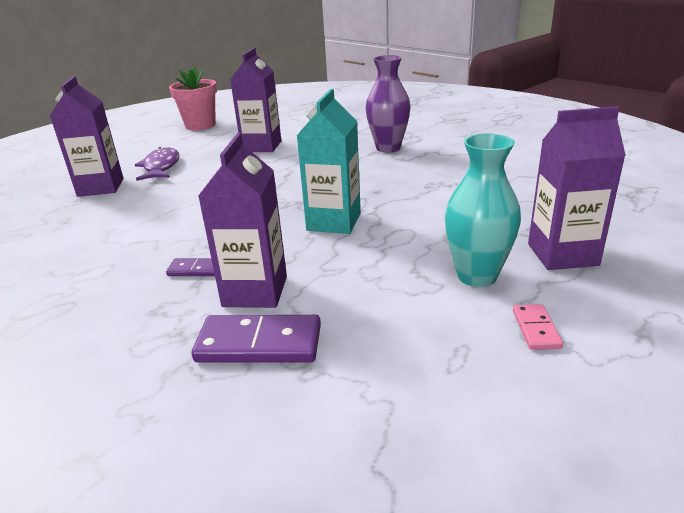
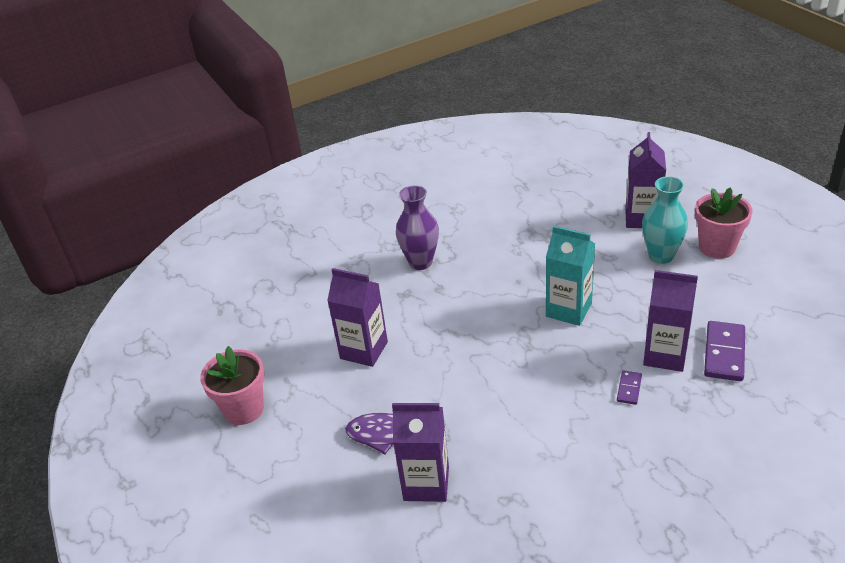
camera: 75 degrees left, 10 degrees up
pink domino [513,304,563,350] -> pink flower pot [695,188,753,259]

